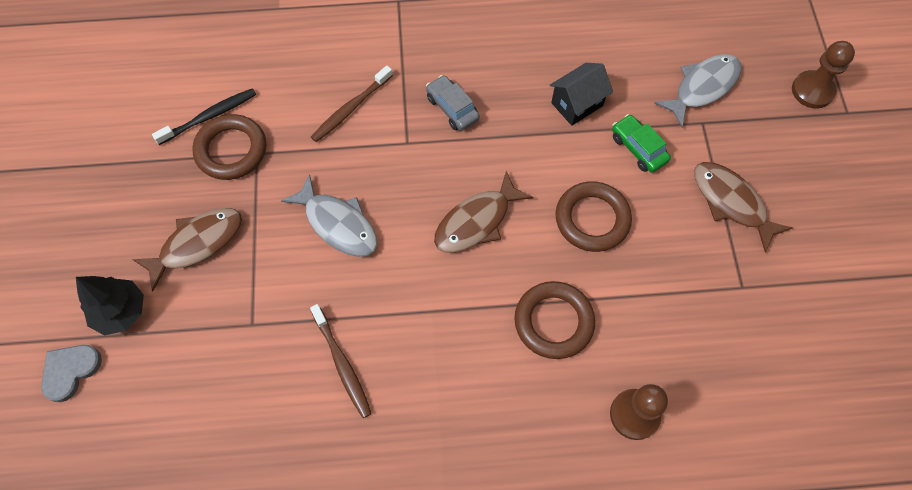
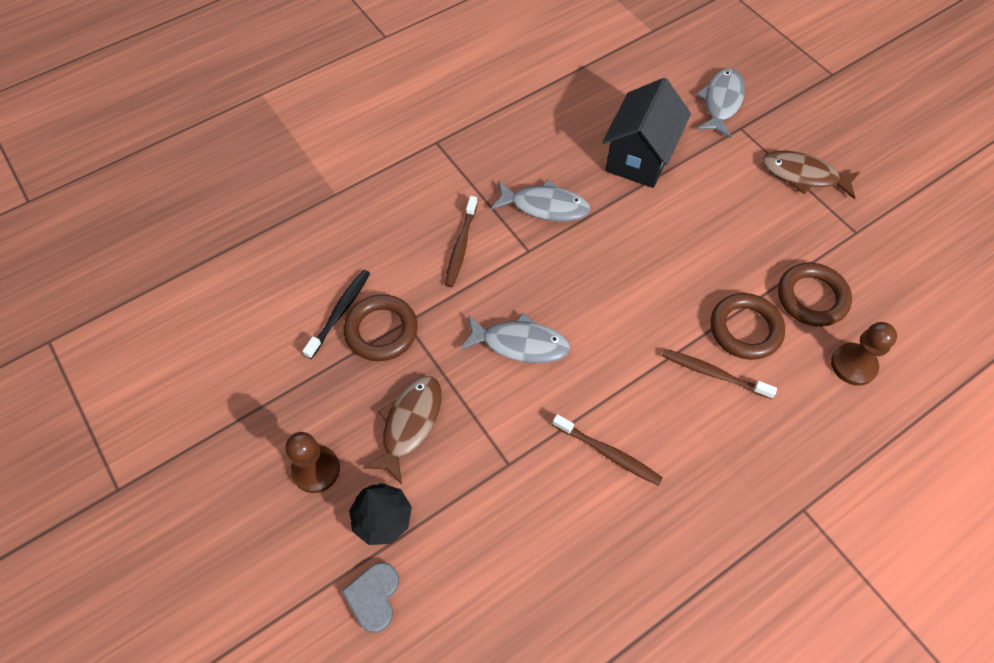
camera: 30 degrees left, 5 degrees down
grey car [426,75,480,131] -> grey fish [491,180,591,222]
brown fish [434,171,533,253] -> none
black house [550,63,613,126] -> black house [602,78,691,188], size x1.69
brown ring [555,181,632,252] -> brown ring moved to [778,263,852,327]
green car [612,114,671,173] -> none
brown pawn [792,41,855,108] -> brown pawn moved to [285,432,340,493]
none -> brown toothbrush [661,349,777,399]

